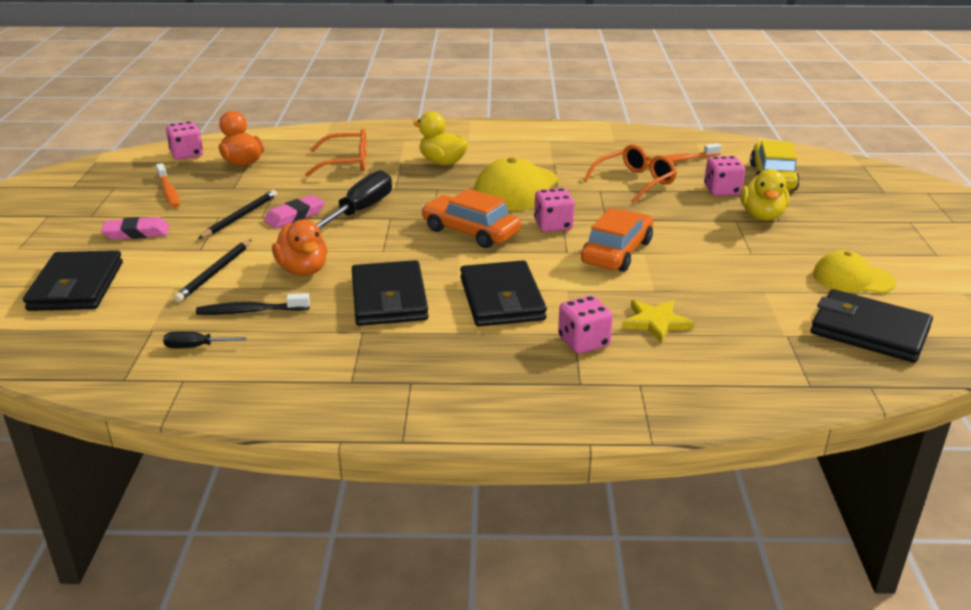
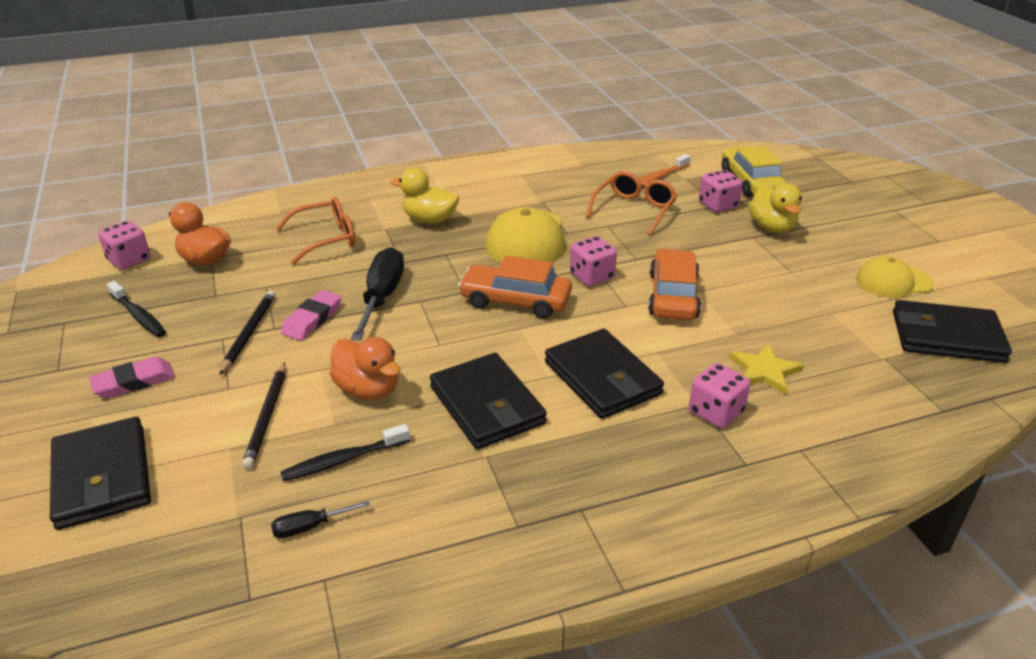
camera: 20 degrees left, 5 degrees up
orange toothbrush [156,163,180,208] -> black toothbrush [107,281,166,337]

